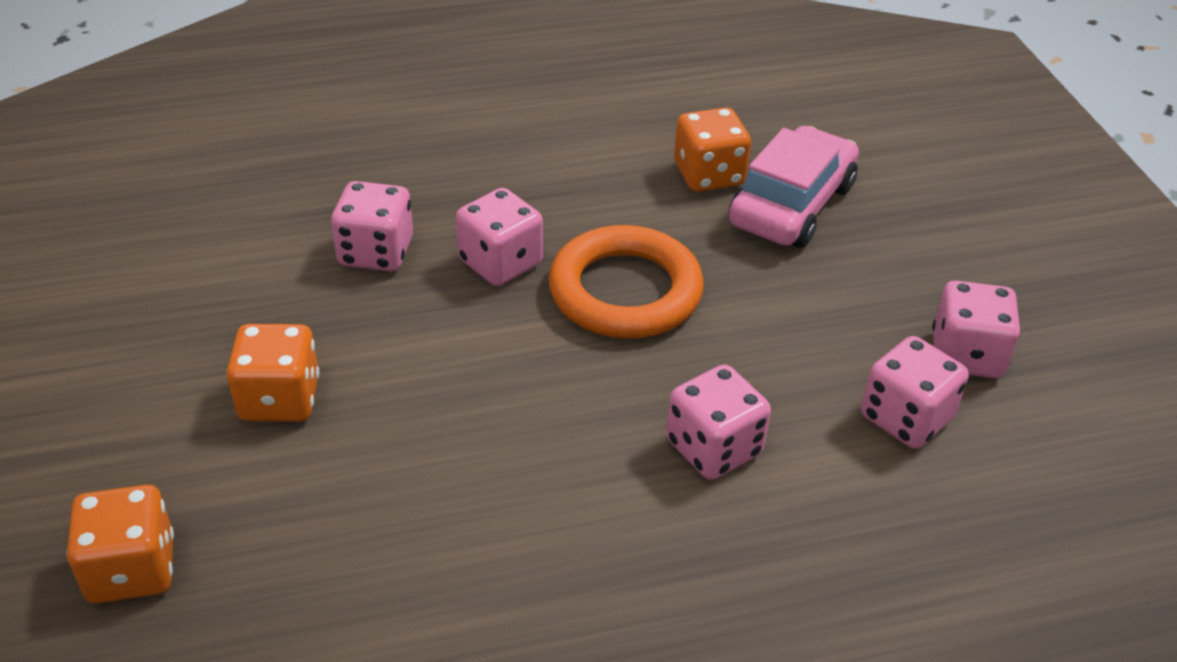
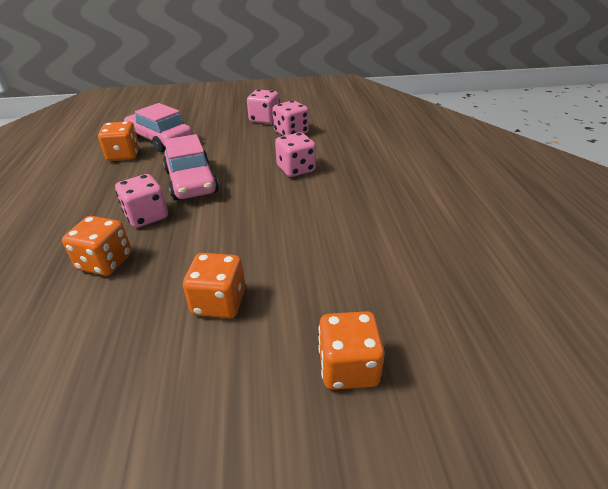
camera: 80 degrees left, 5 degrees down
pink dice [331,181,413,271] -> orange dice [62,216,131,276]
orange ring [549,225,704,339] -> pink car [163,134,219,200]

